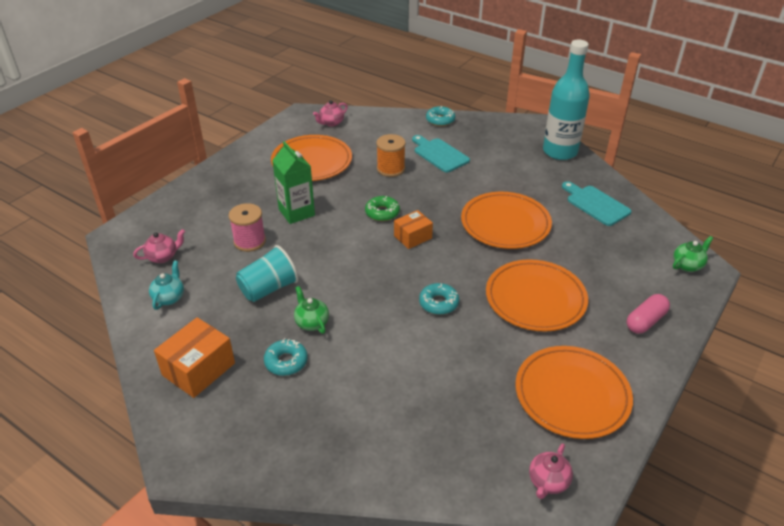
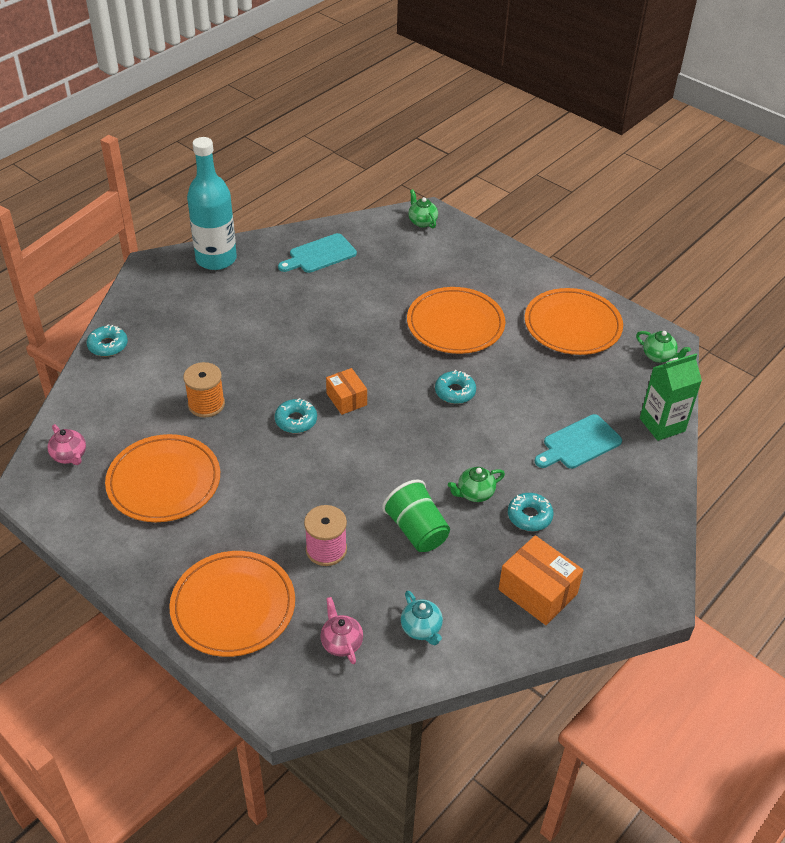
camera: 85 degrees left, 5 degrees up
turquoise teapot [149,260,184,310] -> turquoise teapot turned 135 degrees counterclockwise [401,591,443,645]
turquoise cup [236,245,299,302] -> green cup [382,479,450,552]
green carton [272,141,315,224] -> green carton moved to [640,354,702,441]
green donut [365,196,400,221] -> turquoise donut [275,398,317,433]
turquoise cutting board [412,135,470,173] -> turquoise cutting board moved to [535,414,622,469]
orange plate [461,192,552,249] -> orange plate moved to [169,551,295,657]
pink teapot [529,443,573,499] -> green teapot [636,331,691,363]
pink capsule [627,294,670,334] -> none

